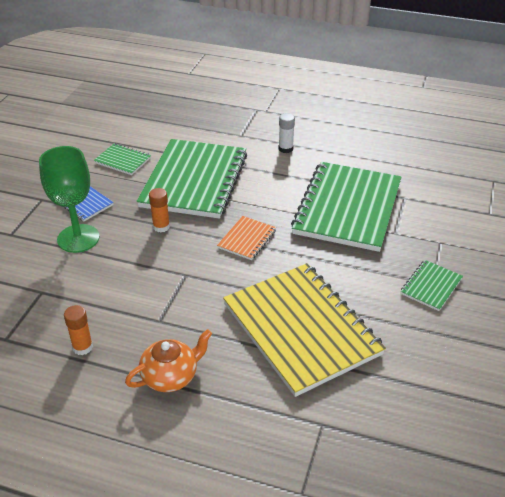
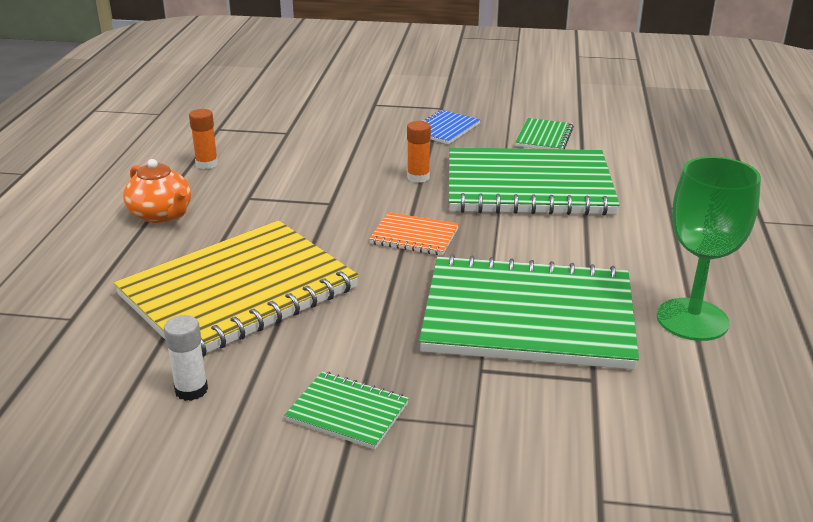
camera: 80 degrees right, 10 degrees down
green goblet [39,146,100,253] -> green goblet moved to [657,157,761,341]
white glue stick [278,113,295,153] -> white glue stick moved to [164,315,208,401]

